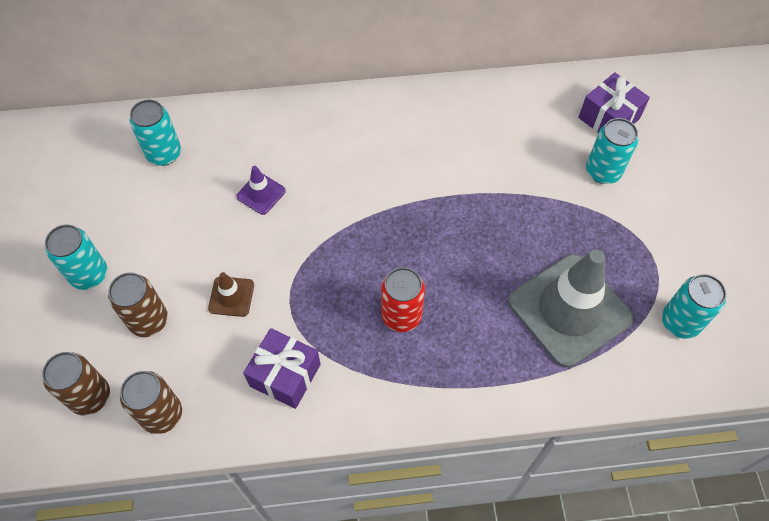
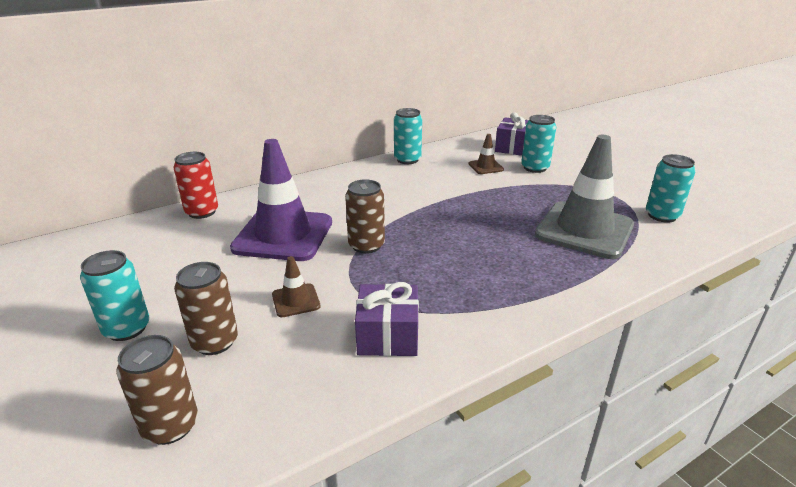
camera: 25 degrees left, 30 degrees down
brown can [120,371,182,434] -> brown can moved to [345,179,385,254]
turquoise can [130,100,181,166] -> turquoise can moved to [394,108,422,164]
purple traffic cone [236,166,286,215] -> purple traffic cone [230,139,332,261], size x2.32
red can [381,267,425,332] -> red can moved to [173,152,218,219]
none -> brown traffic cone [468,134,504,174]

